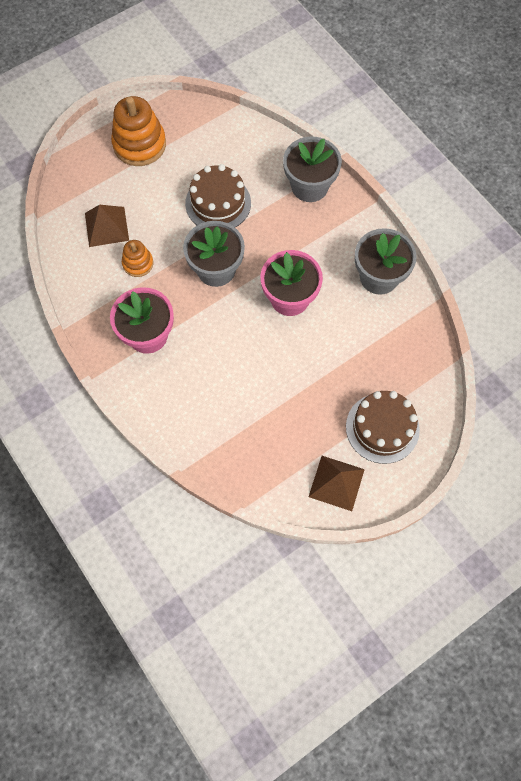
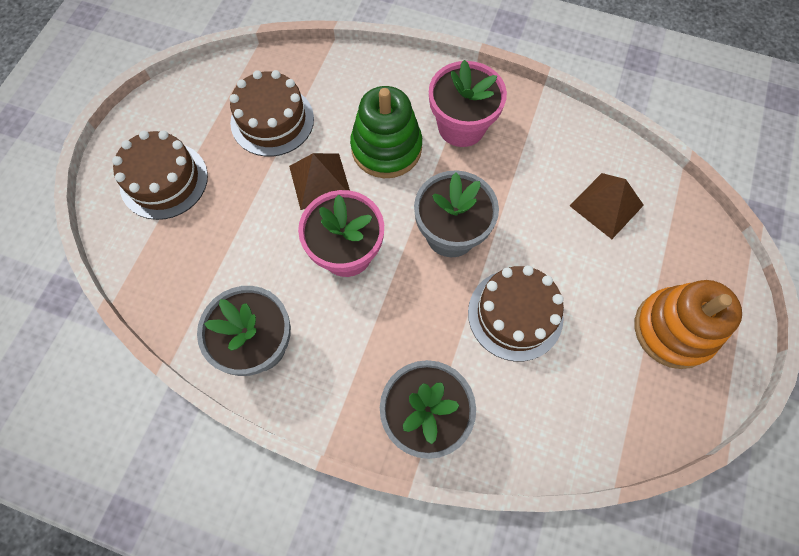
camera: 145 degrees right, 0 degrees up
orange stacking toy [122,240,153,277] -> none
brown pyramid [309,456,365,511] -> brown pyramid moved to [289,153,350,210]
none -> brown cake [230,70,314,157]
none -> green stacking toy [350,86,422,178]

